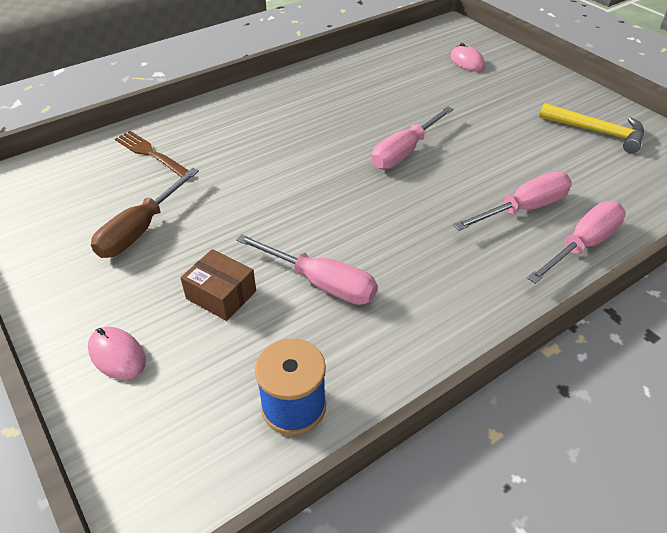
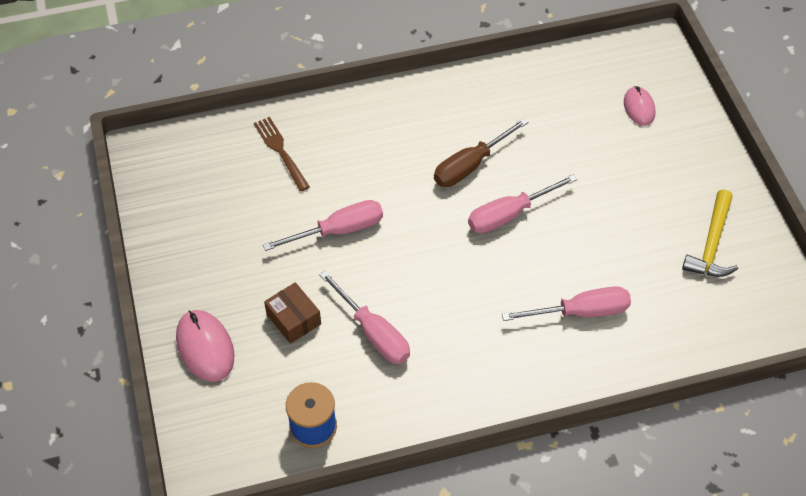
camera: 20 degrees right, 10 degrees up
pink mouse [88,327,146,380] -> pink mouse [176,310,235,382], size x1.53
brown screwdriver [91,168,199,258] -> brown screwdriver moved to [434,118,528,187]
pink screwdriver [527,201,626,284] -> pink screwdriver moved to [263,200,383,251]
yellow hammer [539,103,644,153] -> yellow hammer turned 60 degrees clockwise [682,190,738,277]

